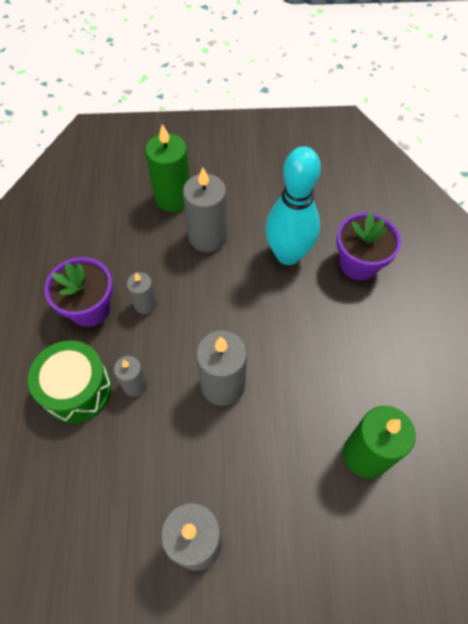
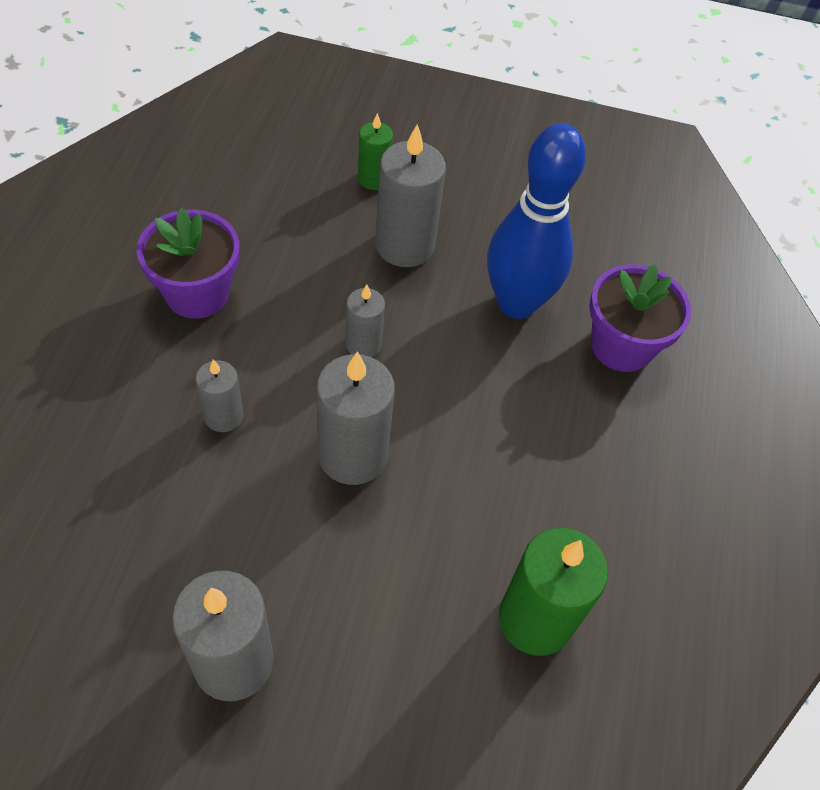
camera: 10 degrees right, 5 degrees down
green drum [28,340,112,423] -> none
grey candle [127,272,157,314] -> grey candle moved to [345,284,385,357]
green candle [145,124,190,212] -> green candle [358,113,393,190], size x0.56
turquoise bowling pin [265,146,321,265] -> blue bowling pin [487,123,586,319]

